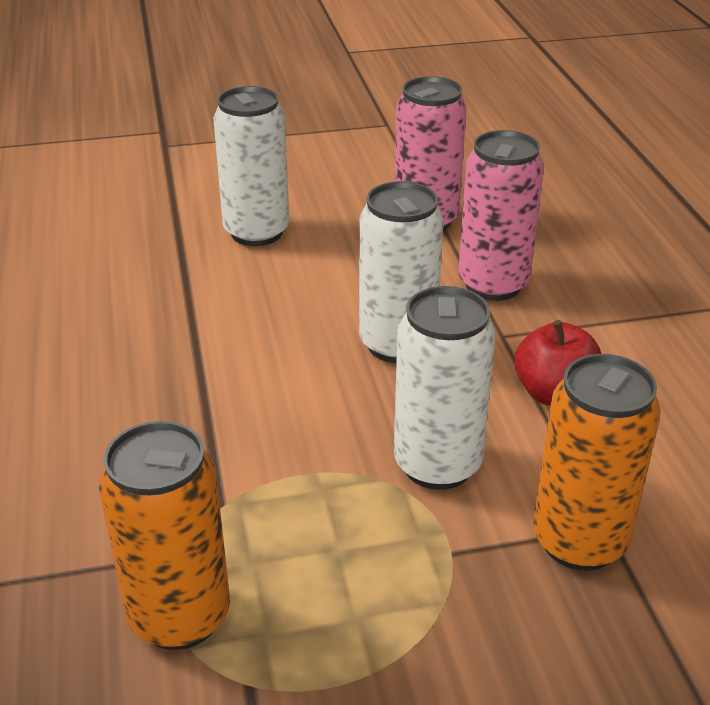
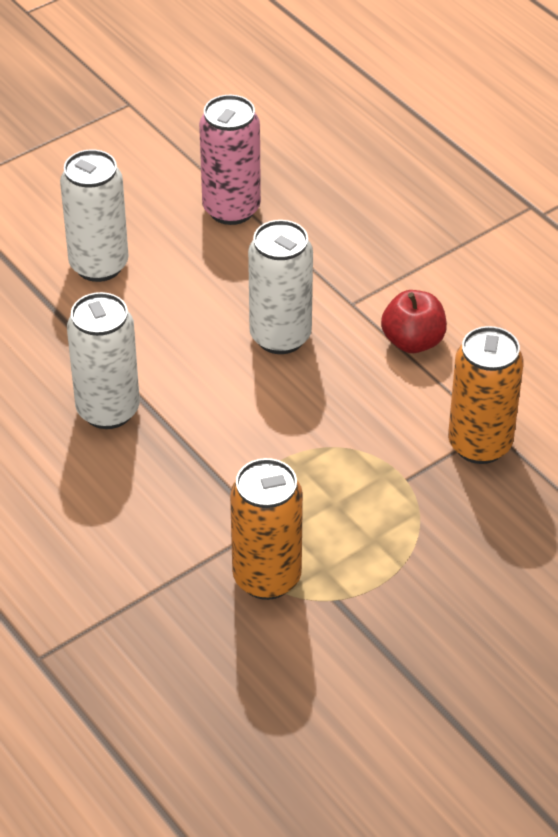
camera: 25 degrees left, 10 degrees up
white can [394,286,496,490] -> white can moved to [67,292,140,429]
pink can [458,130,544,301] -> none

